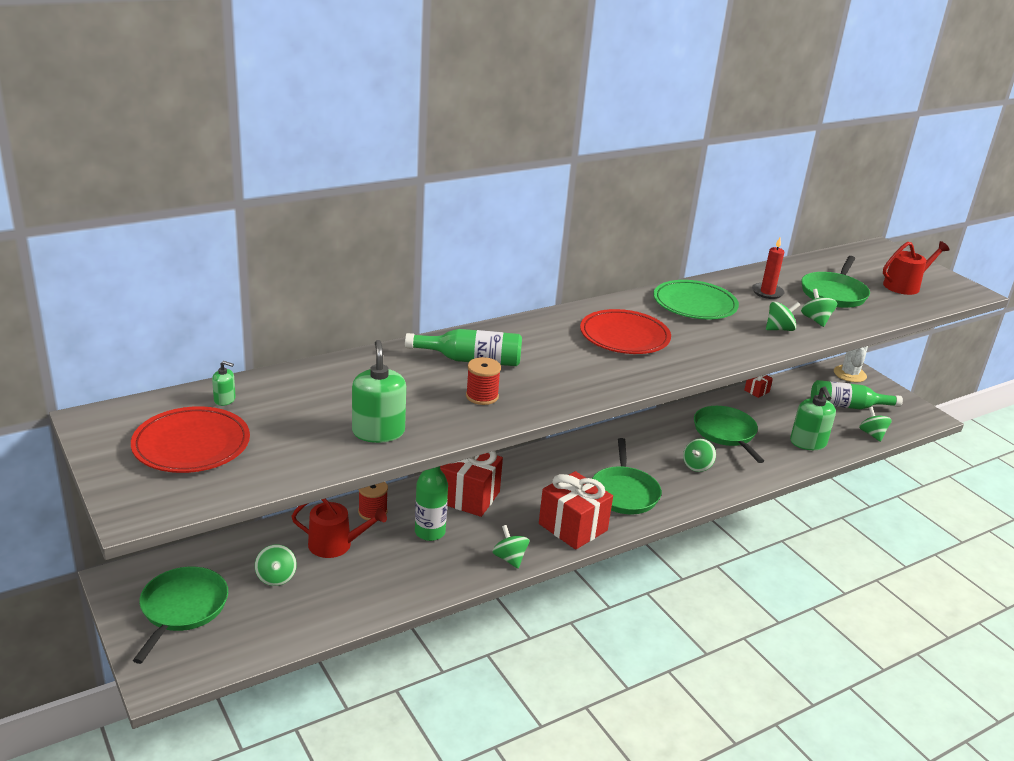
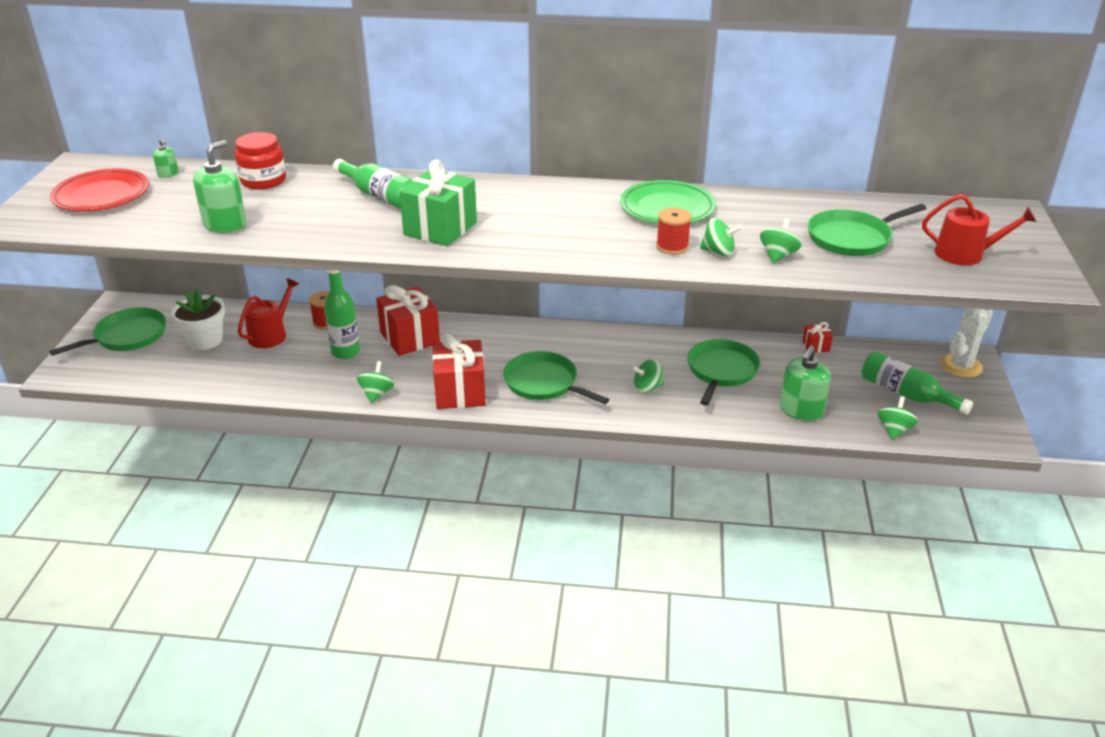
camera: 40 degrees right, 5 degrees up
green spinning top [255,545,297,586] -> white flower pot [171,288,225,350]
red watering can [291,499,387,558] -> red watering can turned 105 degrees counterclockwise [238,278,299,348]
red spool [466,357,501,405] -> red spool moved to [656,208,691,255]
red plate [580,309,671,354] -> none
green pan [592,438,661,514] -> green pan turned 90 degrees clockwise [503,351,609,404]
red candle [752,238,785,299] -> none
none -> red jar [235,132,286,190]
none -> green gift [399,159,477,246]

